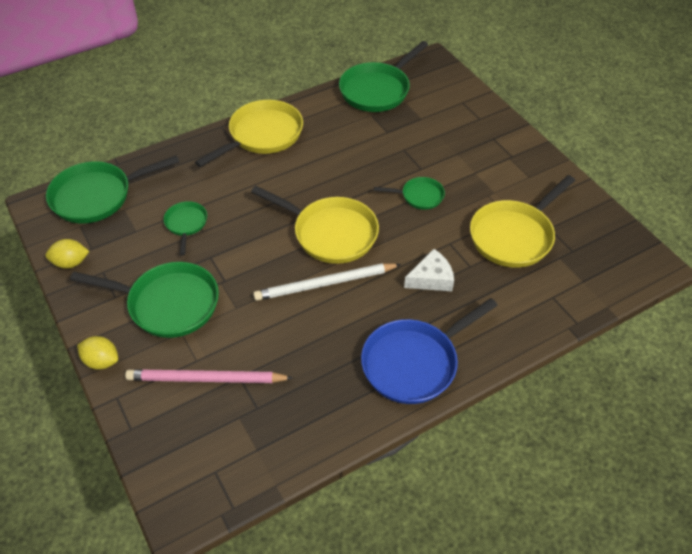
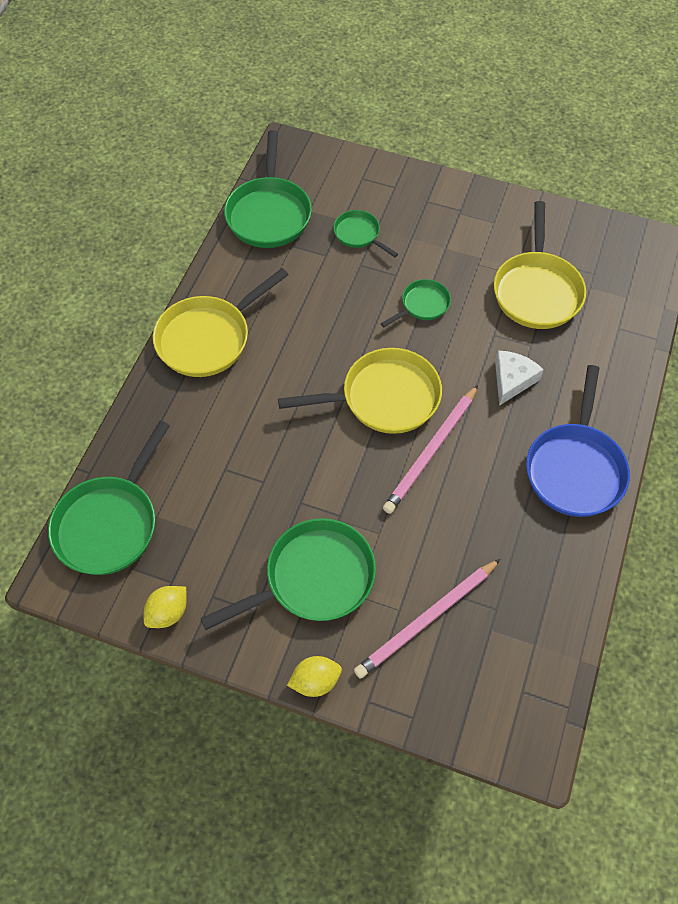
camera: 40 degrees left, 10 degrees up
green pan [163,201,207,255] -> green pan moved to [333,210,398,258]
yellow pan [195,100,303,167] -> yellow pan turned 135 degrees counterclockwise [153,268,289,377]
white pencil [253,263,401,301] -> pink pencil [383,385,478,514]

